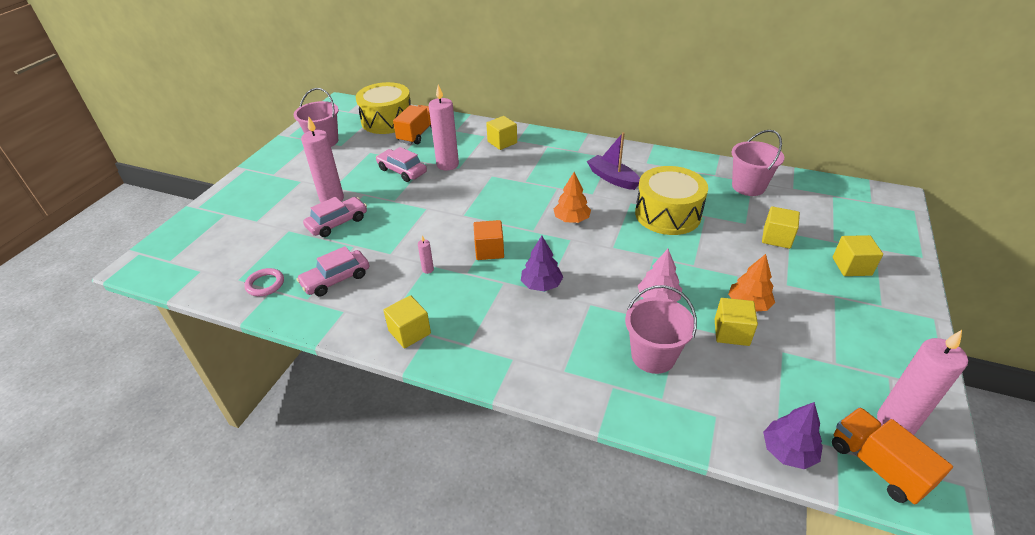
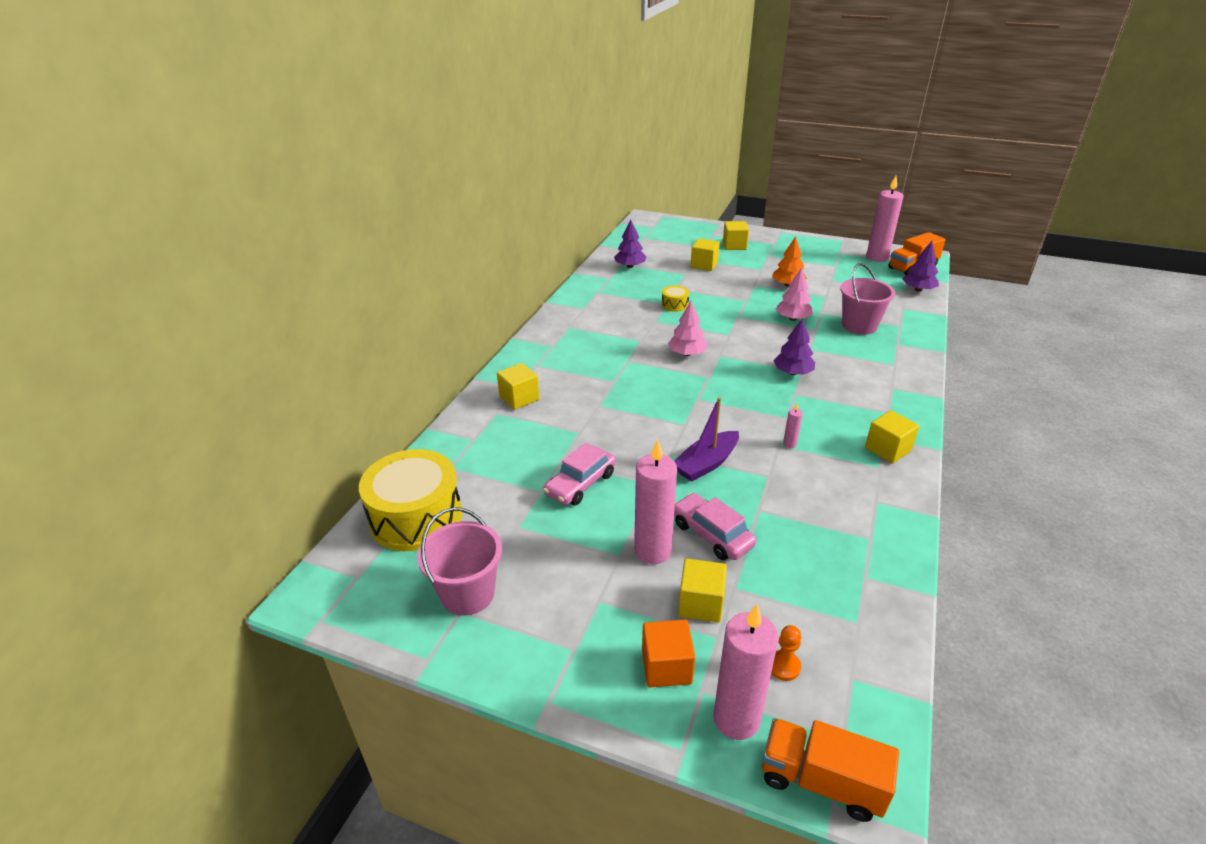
camera: 90 degrees left, 5 degrees down
pink ring [244,268,284,296] -> none
pink car [296,246,369,296] -> none
orange truck [393,105,431,144] -> orange truck moved to [762,718,899,822]
pink candle [429,84,459,170] -> pink candle moved to [713,604,778,740]
orange cube [474,220,504,260] -> orange cube moved to [642,620,695,687]
orange tree [554,172,591,223] -> pink tree [668,301,707,356]
purple boat [587,132,640,190] -> purple boat moved to [674,397,739,482]
yellow drum [635,166,708,235] -> yellow drum [662,285,689,312], size x0.43
yellow cube [715,298,758,346] -> yellow cube moved to [678,558,727,622]
pink bucket [731,130,784,196] -> purple tree [614,220,646,268]
none -> orange pawn [771,625,801,681]

